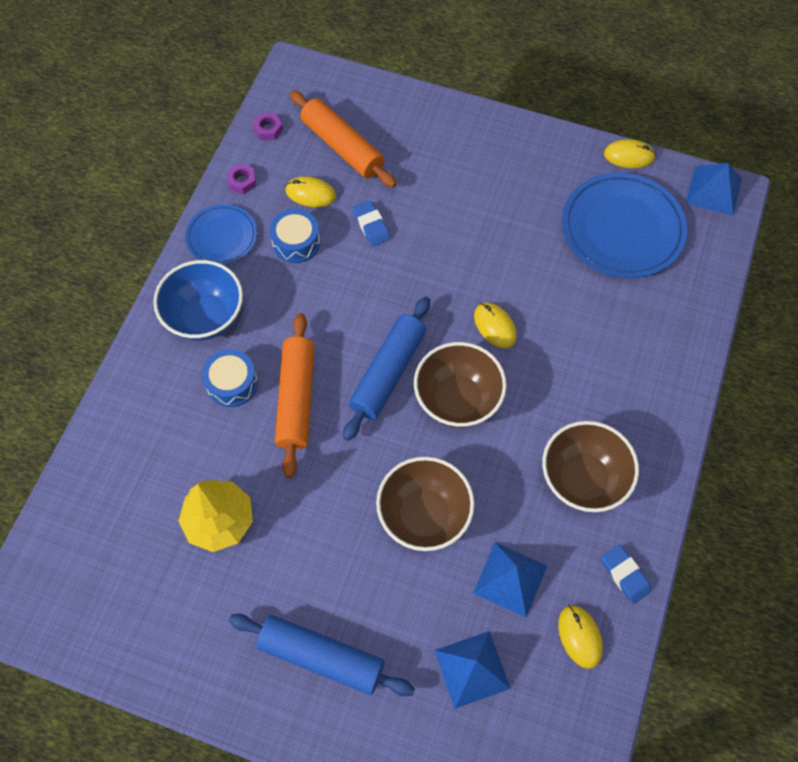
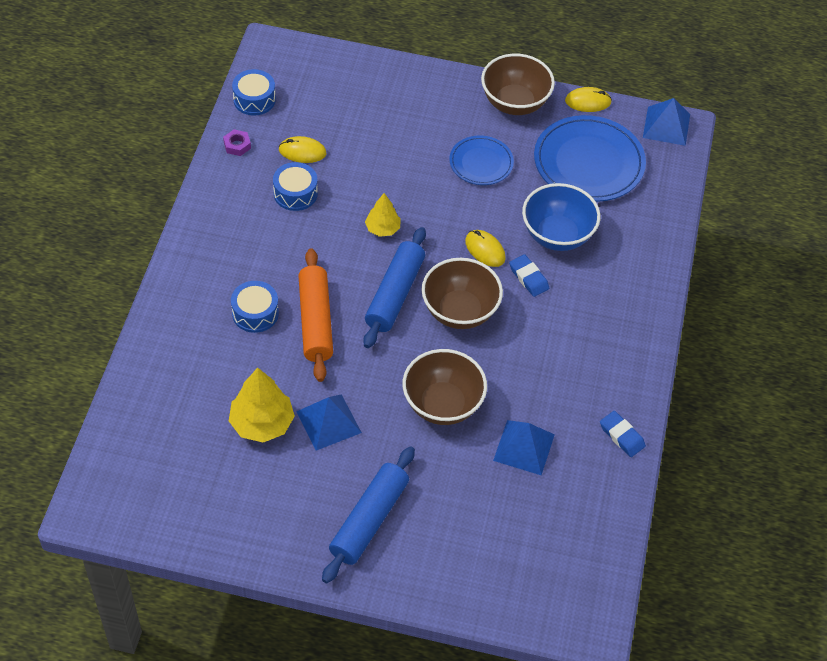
camera: 10 degrees left, 10 degrees down
blue bowl [153,260,243,341] -> blue bowl moved to [522,183,600,251]
blue plate [185,204,257,265] -> blue plate moved to [449,136,514,185]
blue rolling pin [228,614,415,696] -> blue rolling pin turned 75 degrees counterclockwise [322,446,415,583]
purple nut [252,113,283,140] -> blue drum [232,69,276,115]
orange rolling pin [290,90,397,188] -> none
blue eraser [353,200,391,247] -> blue eraser moved to [509,254,549,297]
blue pyramid [434,631,511,709] -> blue pyramid moved to [296,394,362,451]
brown bowl [542,421,639,512] -> brown bowl moved to [481,54,555,115]
yellow mouse [558,605,603,669] -> none
none -> yellow tree [365,193,401,237]

